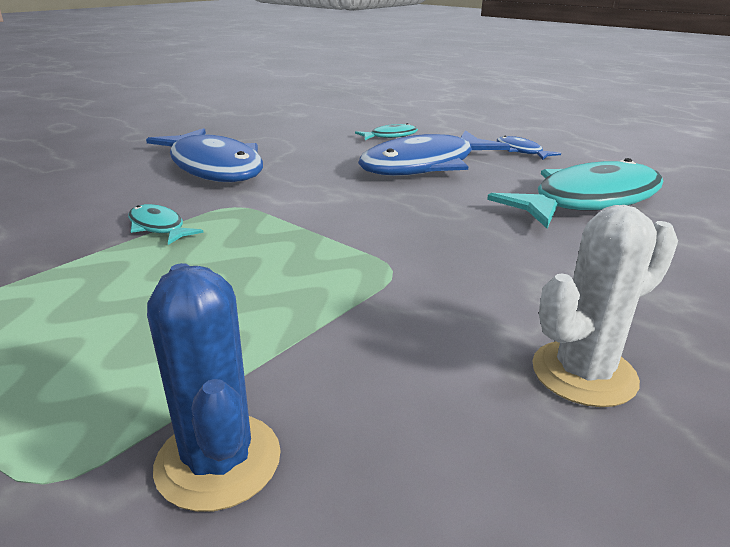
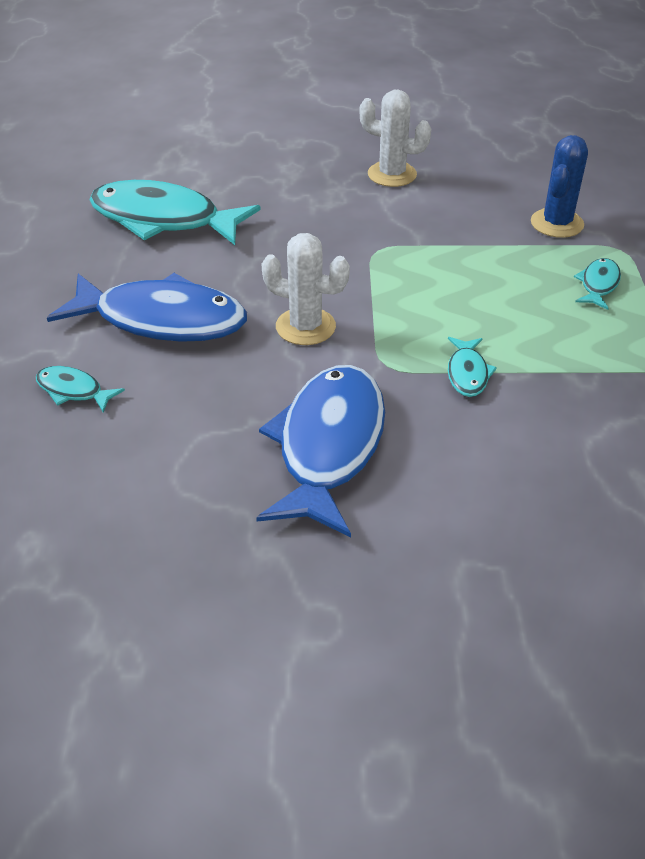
camera: 130 degrees left, 15 degrees up
blue fish [497,136,561,160] -> none
none -> white cactus [261,233,350,345]
none -> turquoise fish [574,258,621,310]

